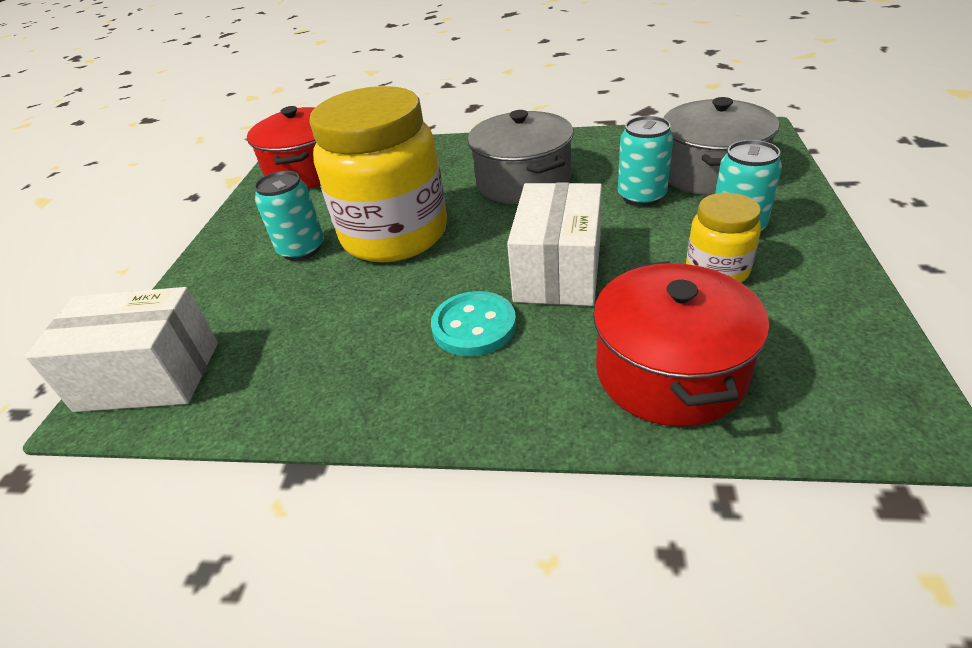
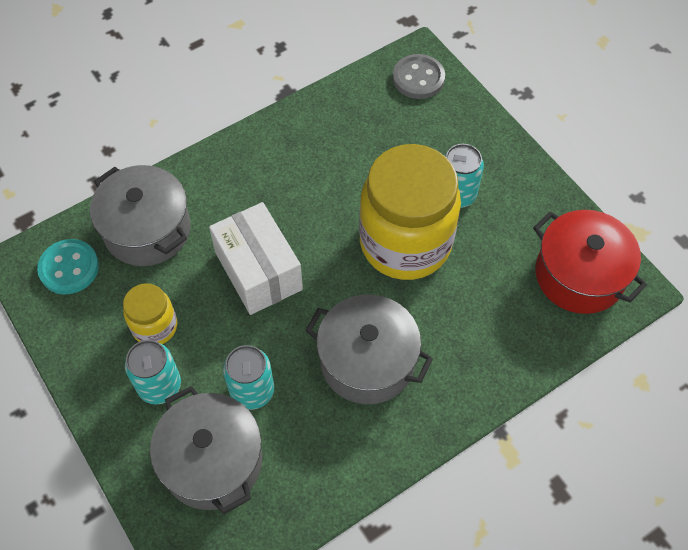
camera: 135 degrees right, 20 degrees up
white box [25,287,218,412] -> grey button [393,54,445,99]
turquoise button [431,291,516,357] -> turquoise button moved to [37,239,99,295]
red pot [593,261,769,427] -> grey pot [90,165,190,266]

